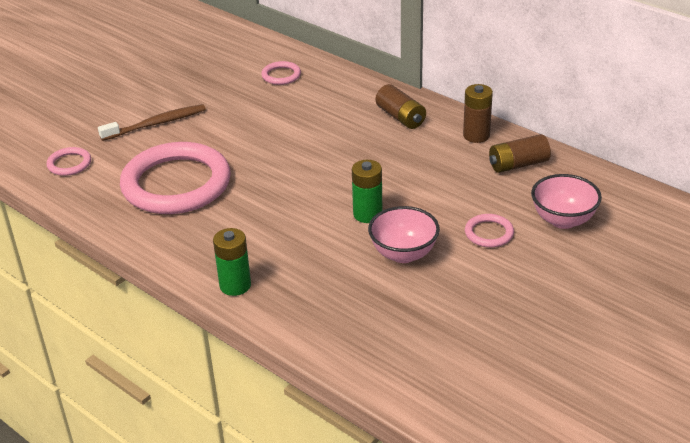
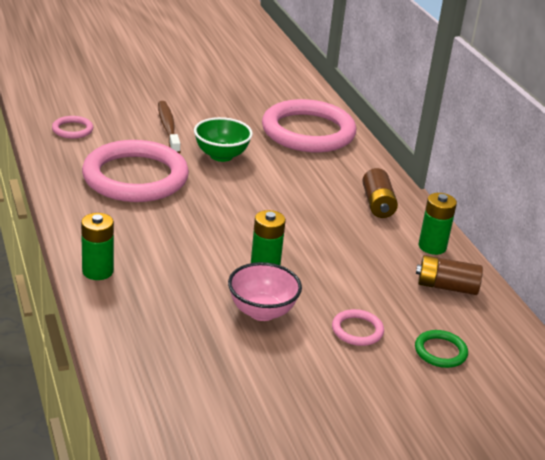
camera: 25 degrees right, 5 degrees down
brown toothbrush [98,104,206,141] -> brown toothbrush turned 105 degrees counterclockwise [158,101,180,154]
pink ring [261,61,301,85] -> pink ring [262,99,356,153], size x2.42
brown battery [463,84,493,143] -> green battery [418,193,457,255]
pink bowl [531,174,602,229] -> green ring [415,330,468,368]
none -> green bowl [194,117,253,162]

